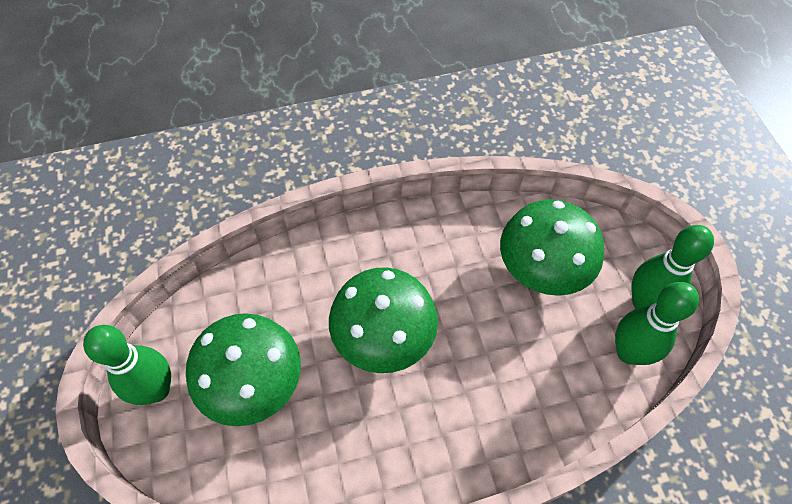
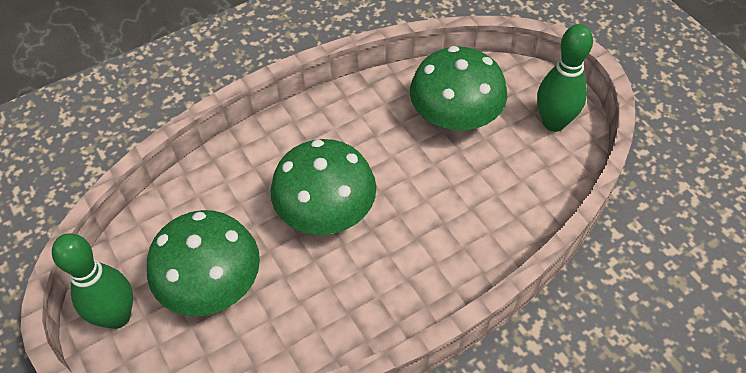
camera: 15 degrees left, 5 degrees down
green bowling pin [615,282,699,365] -> none

